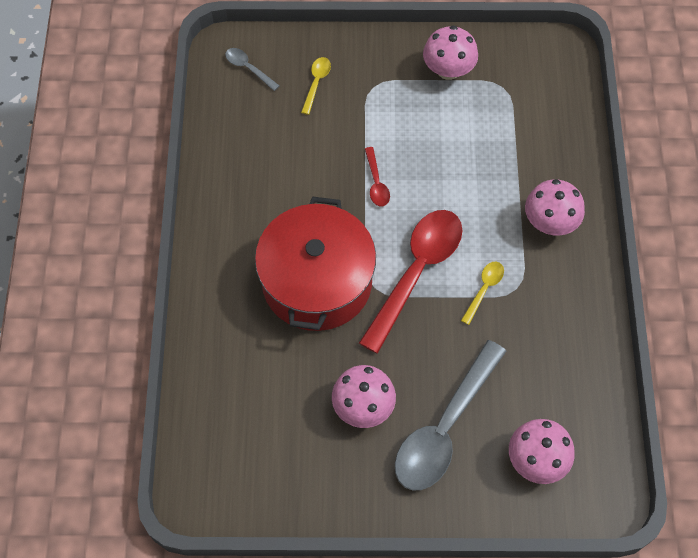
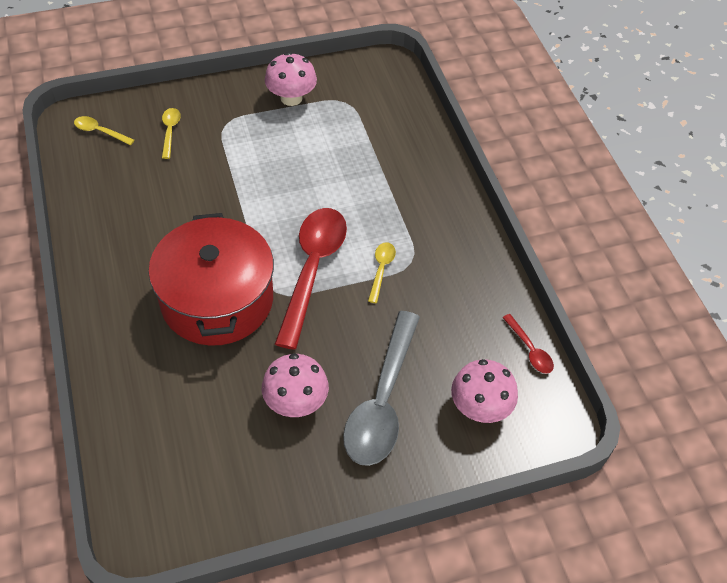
camera: 20 degrees left, 10 degrees down
grey spoon [225,48,279,91] -> yellow spoon [74,116,135,145]
red spoon [365,147,390,207] -> red spoon moved to [503,314,554,374]
pink mushroom [525,179,585,236] -> none

